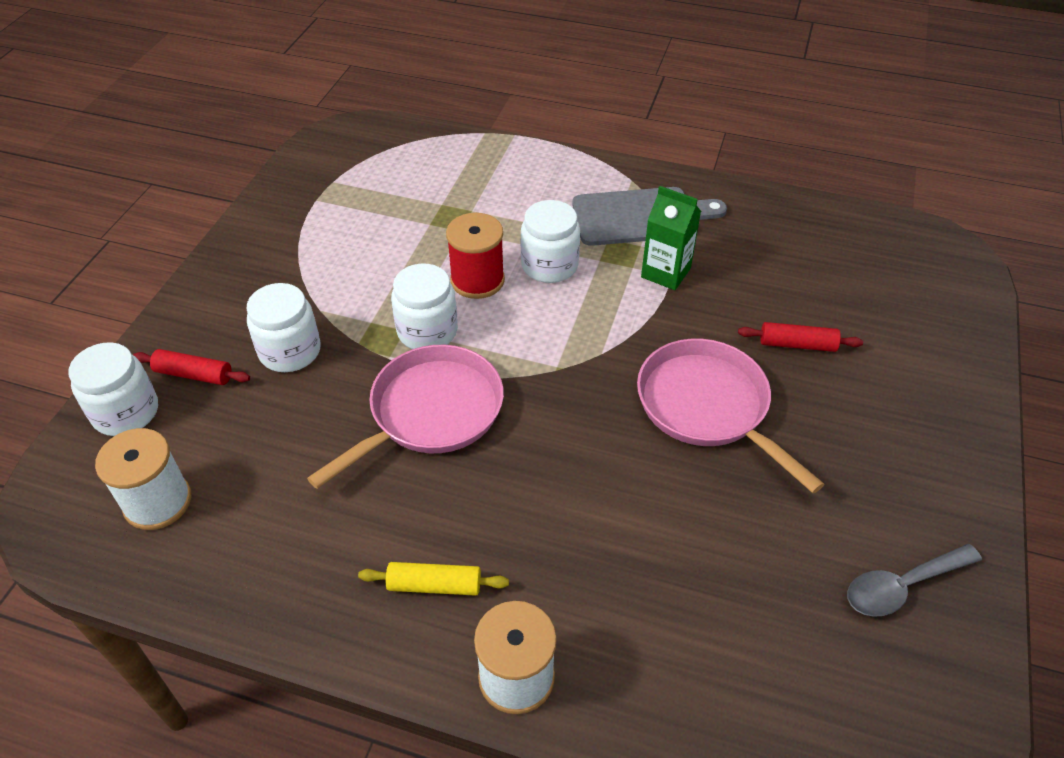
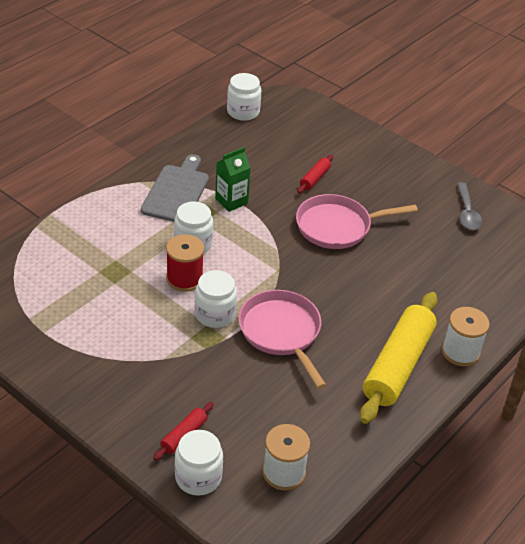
camera: 70 degrees left, 5 degrees down
white jar [247,283,321,372] -> white jar moved to [227,73,261,121]
yellow rolling pin [358,562,509,596] -> yellow rolling pin [360,292,438,424], size x2.28

